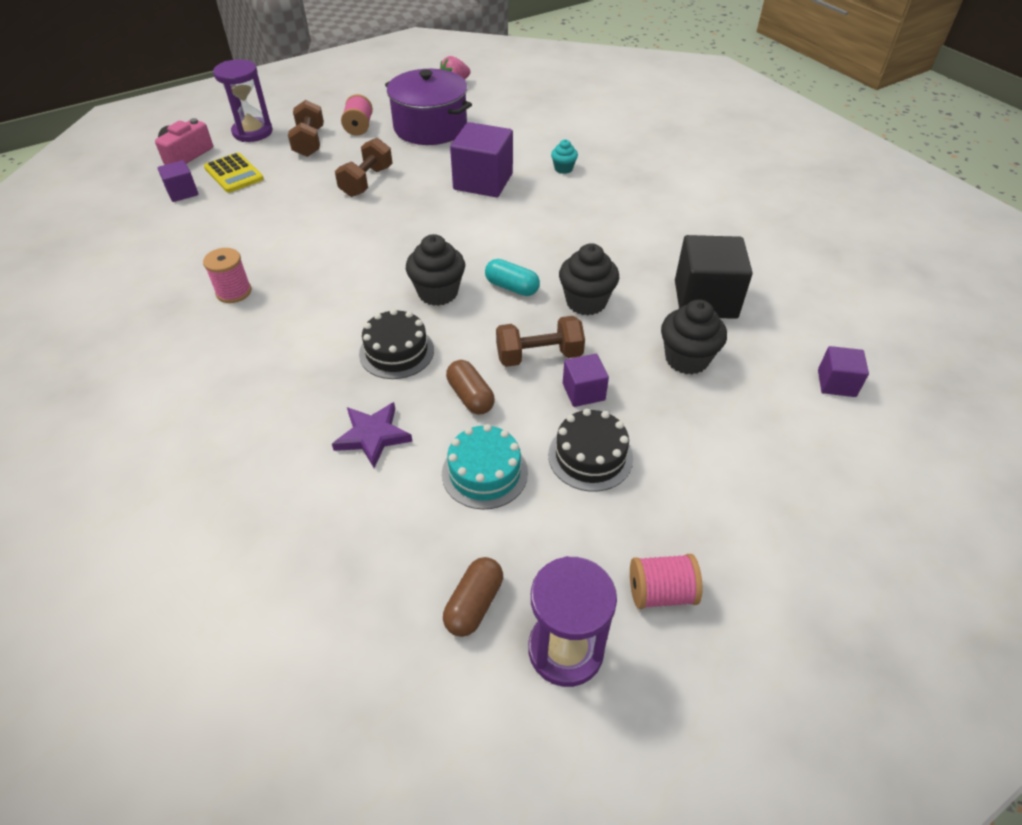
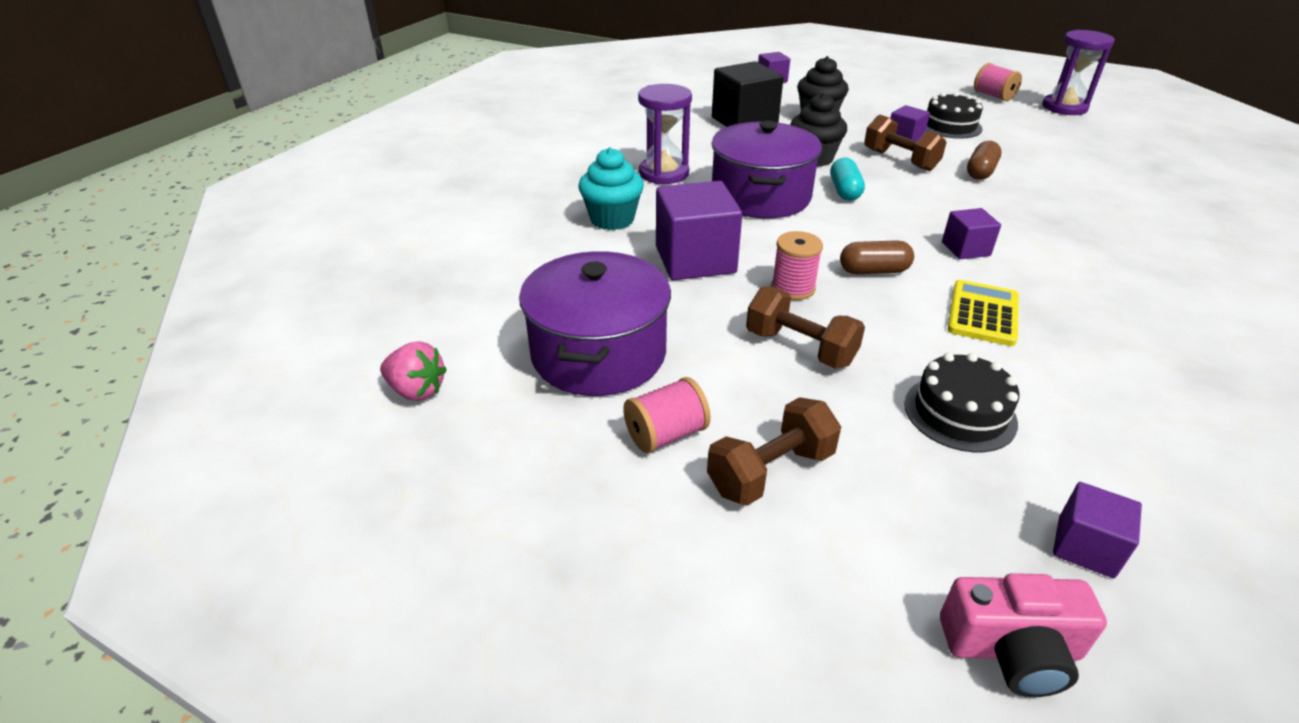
camera: 120 degrees left, 10 degrees down
pink spool [203,248,252,303] -> pink spool moved to [771,231,823,300]
yellow calculator [204,153,264,193] -> yellow calculator moved to [948,280,1019,346]
purple hourglass [213,59,273,142] -> purple hourglass moved to [638,84,692,184]
purple star [332,402,413,468] -> none
brown dumbbell [335,138,393,197] -> brown dumbbell turned 45 degrees clockwise [746,286,865,369]
black cake [359,309,434,379] -> black cake moved to [904,353,1019,452]
black cupcake [406,234,465,306] -> none
turquoise cake [442,424,528,509] -> none
brown capsule [443,557,503,637] -> brown capsule moved to [840,240,914,274]
turquoise cupcake [551,139,578,174] -> turquoise cupcake [579,147,644,230], size x1.80
none -> purple pot [711,121,822,218]
none -> purple cube [942,208,1001,259]

